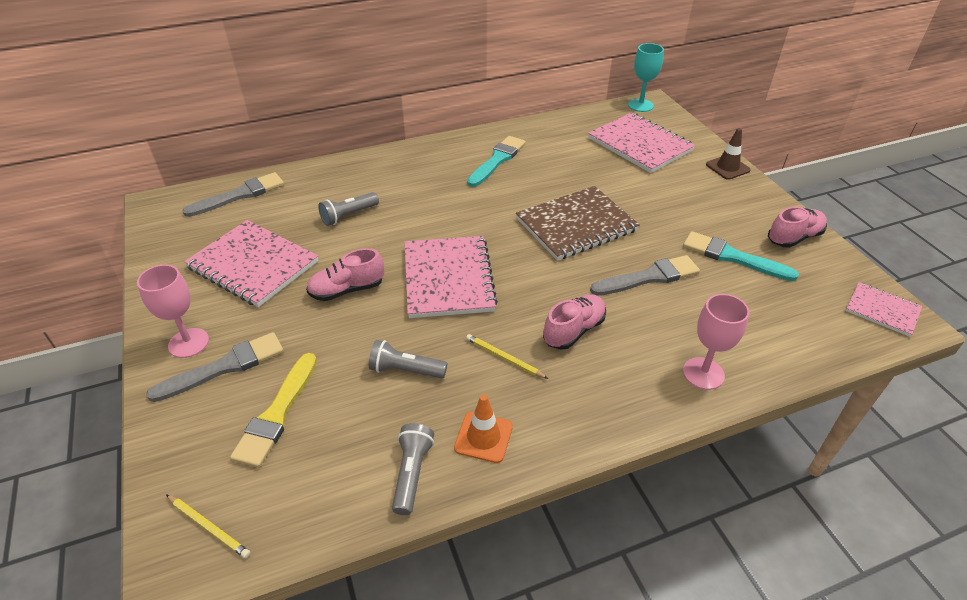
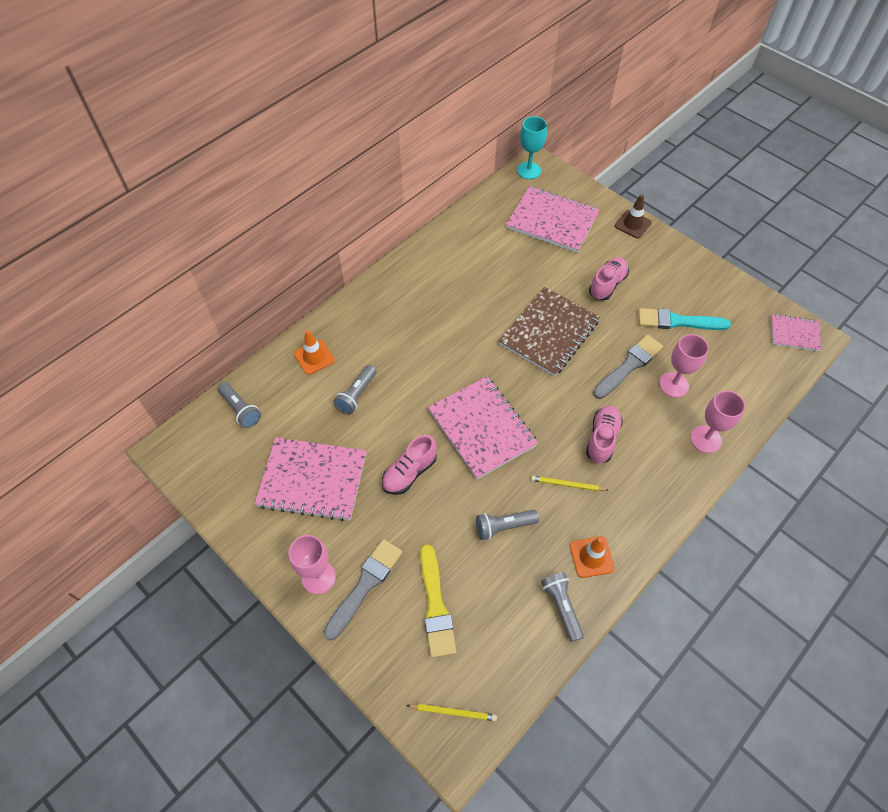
camera: 25 degrees left, 15 degrees up
grey brush [182,172,284,217] -> grey flashlight [218,382,261,428]
turquoise brush [467,136,526,187] -> none
pink shoe [768,207,827,248] -> pink shoe moved to [589,257,629,300]
none -> orange traffic cone [294,330,335,375]
none -> pink goblet [659,334,709,398]

